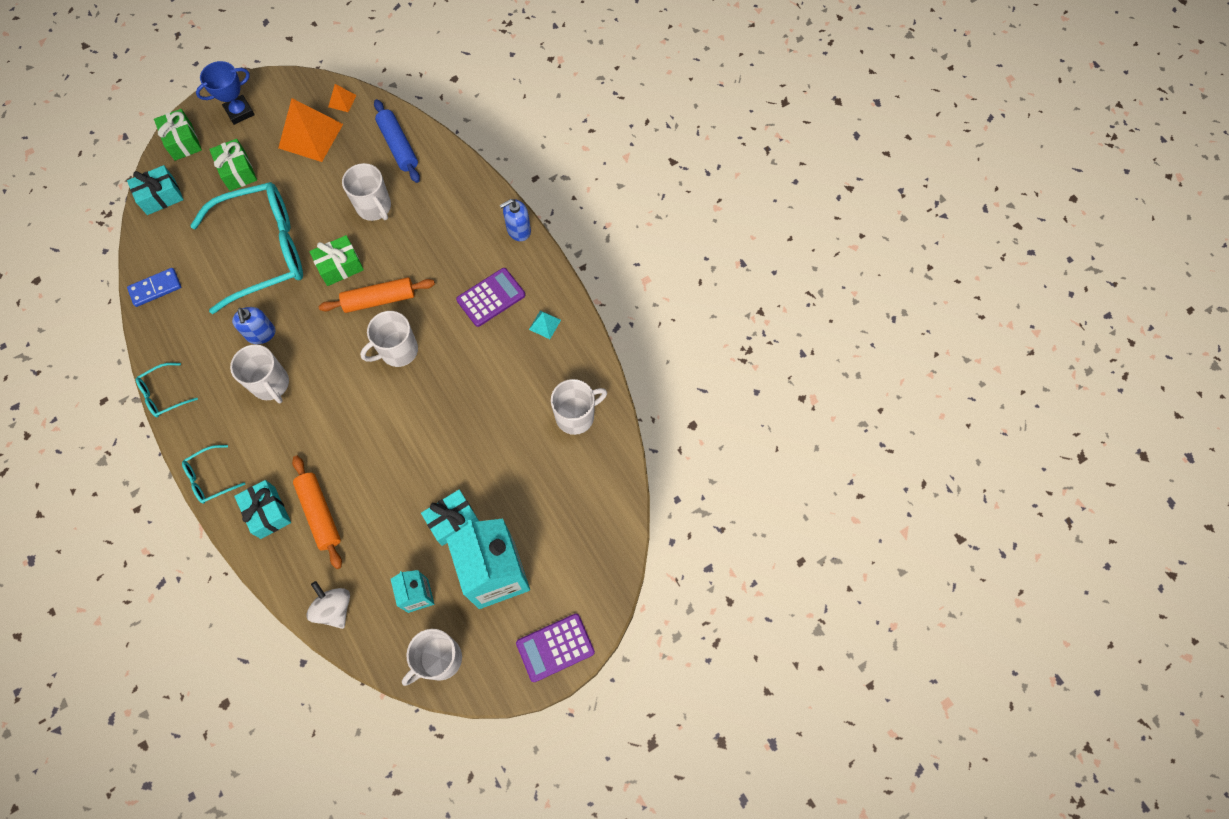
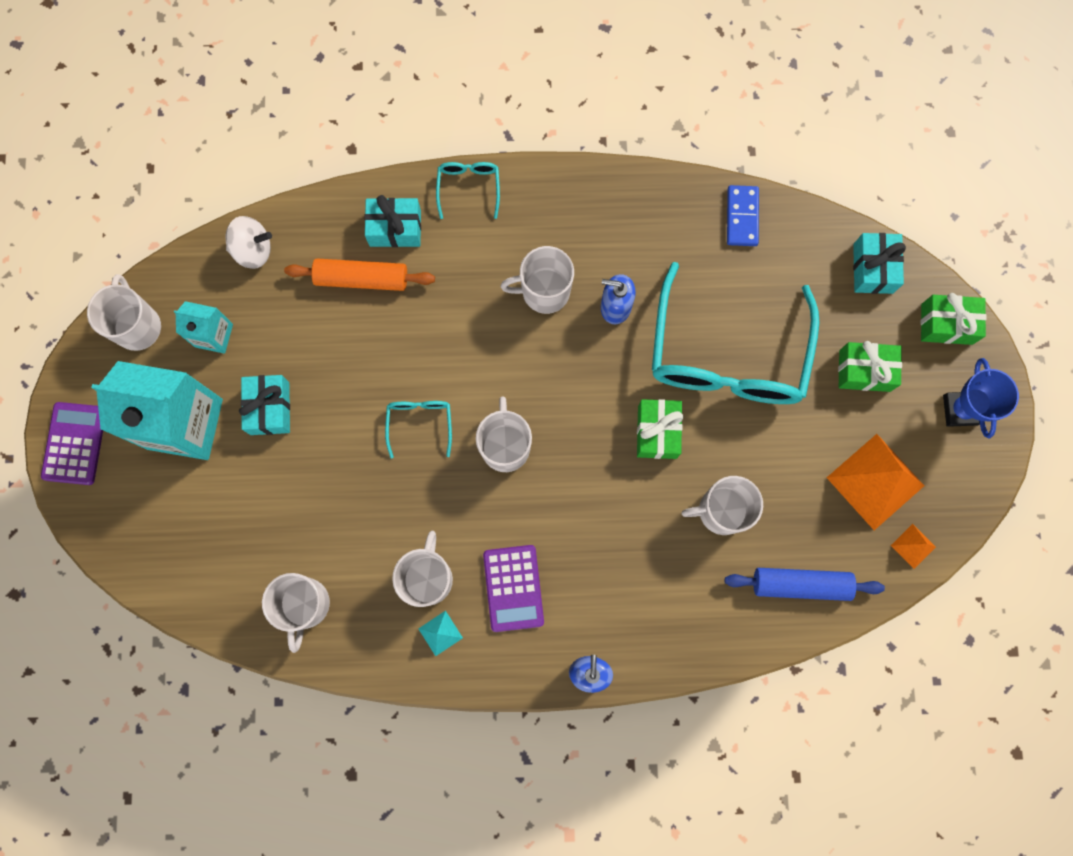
camera: 120 degrees right, 10 degrees up
turquoise glasses [136,363,198,417] -> turquoise glasses moved to [385,401,452,458]
orange rolling pin [318,277,435,313] -> none
none -> white mug [392,531,453,607]

